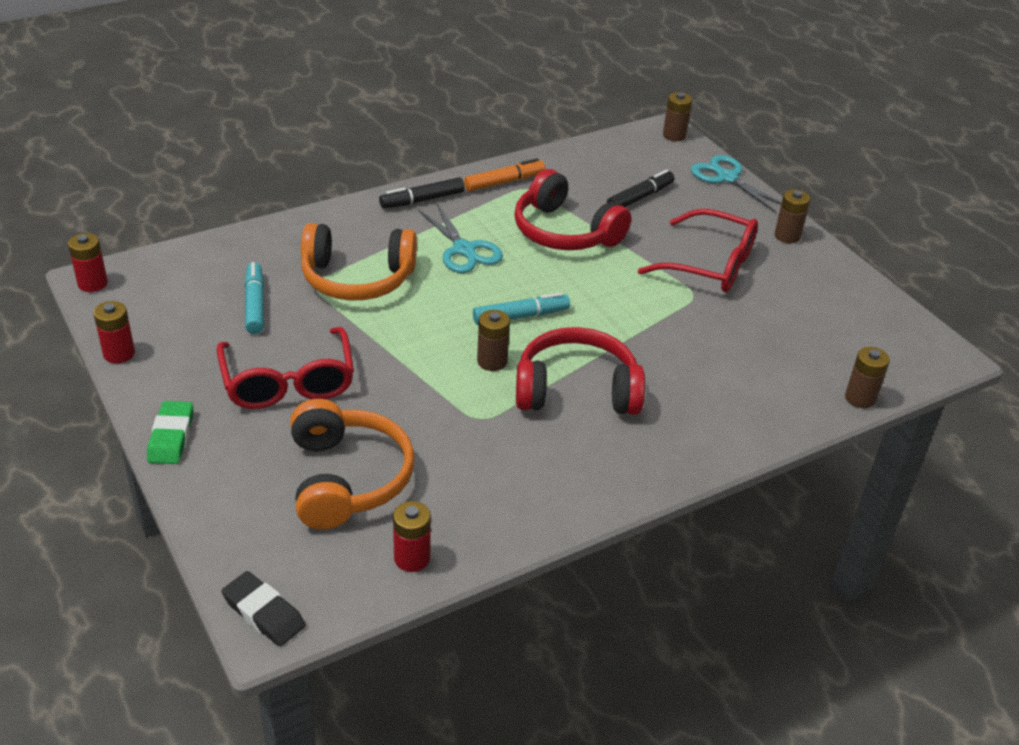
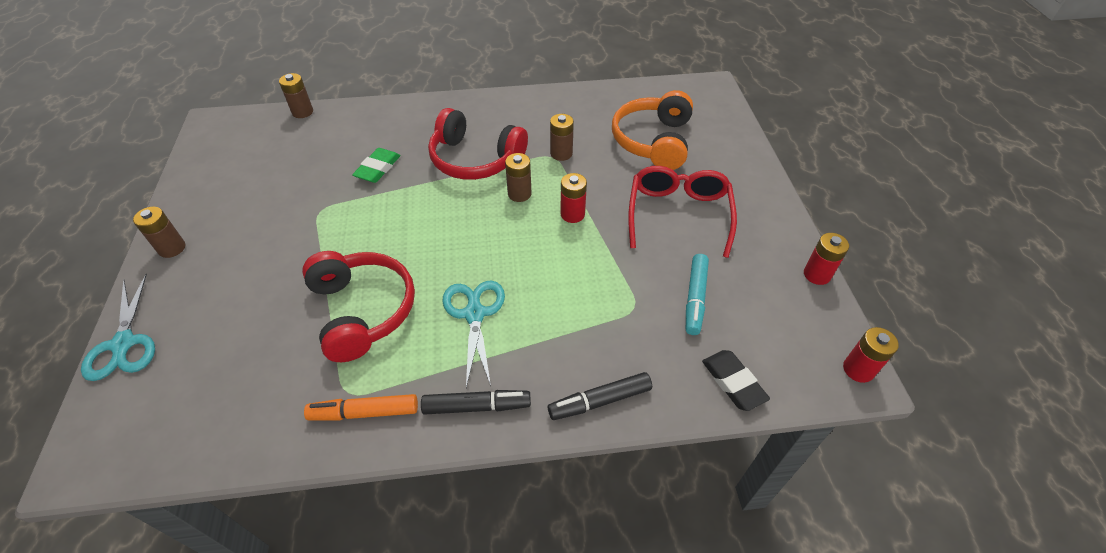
camera: 155 degrees left, 10 degrees up
green eraser [147,401,193,464] -> green eraser moved to [352,148,401,183]
black eraser [221,571,306,646] -> black eraser moved to [702,350,770,411]
orange headphones [301,223,417,300] -> none
red battery [393,501,431,572] -> red battery moved to [560,173,587,223]
turquoise marker [473,292,570,325] -> none
black marker [607,170,675,207] -> black marker moved to [548,372,652,420]
red glasses [638,209,758,292] -> none
brown battery [663,92,692,141] -> brown battery moved to [550,114,574,161]

